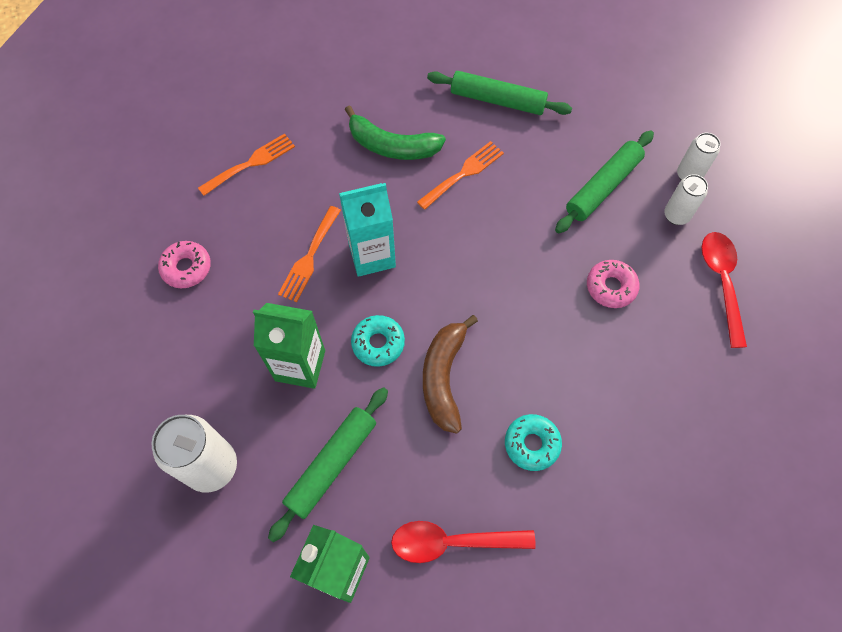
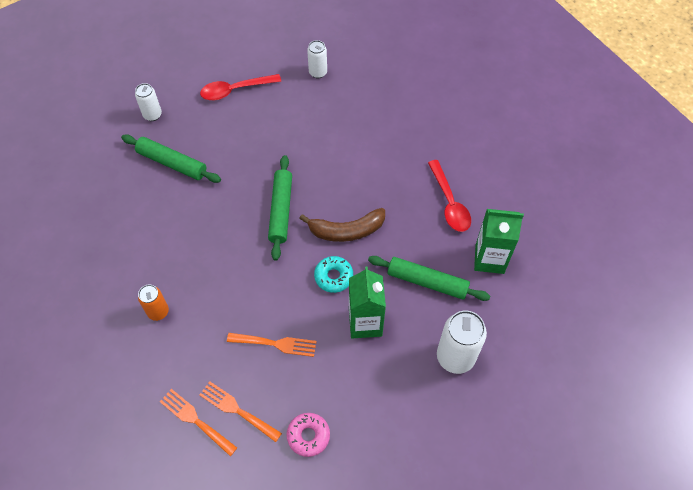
camera: 105 degrees left, 5 degrees down
turquoise carton [339,183,396,277] -> none
green banana [345,105,446,160] -> orange can [138,285,169,321]
orange fork [417,141,504,210] -> orange fork moved to [199,381,282,442]
green rolling pin [427,71,572,115] -> green rolling pin moved to [268,155,292,261]
turquoise donut [505,414,562,471] -> none
pink donut [587,260,639,308] -> none
white can [664,174,708,225] -> white can moved to [307,40,327,78]

